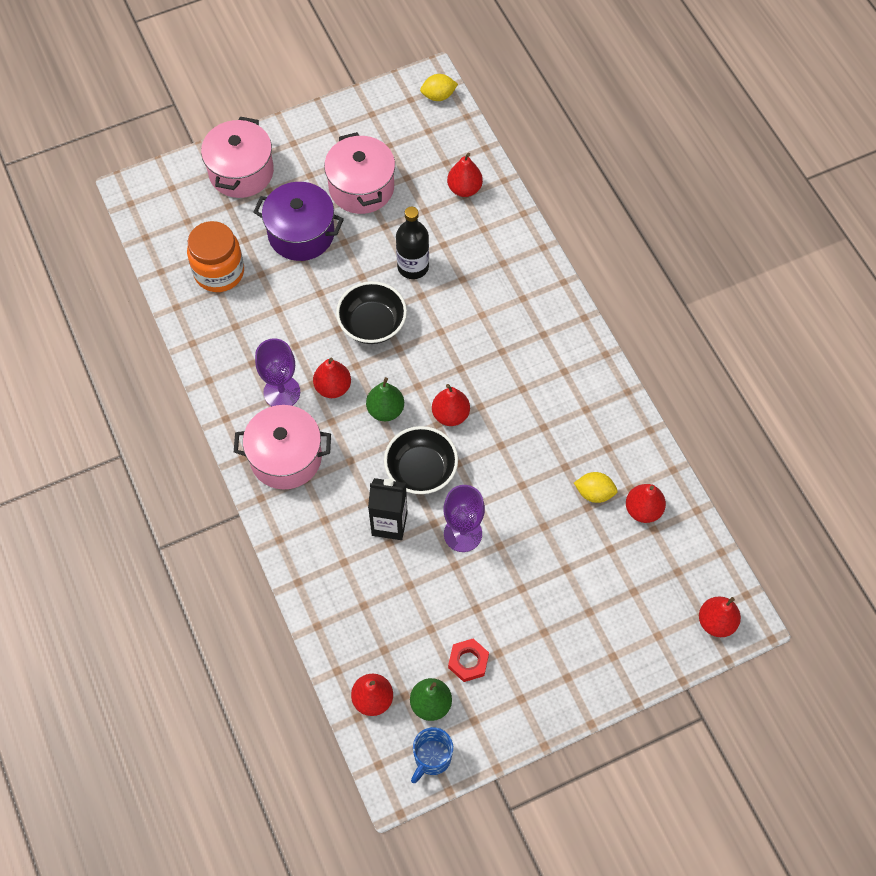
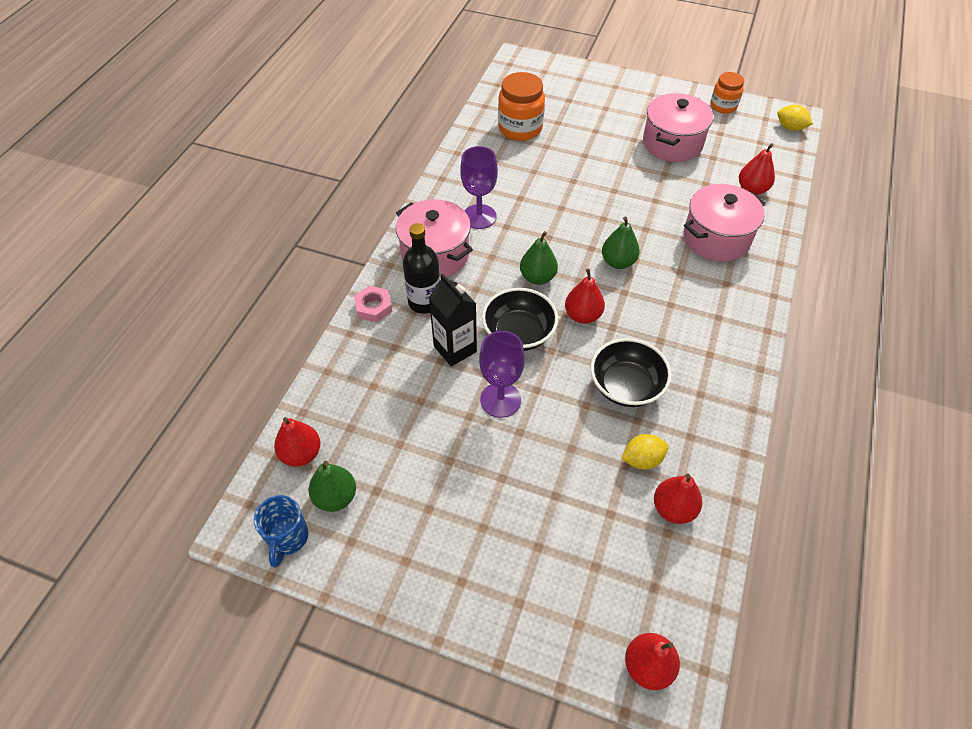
camera: 45 degrees right, 10 degrees down
pink pot [201,117,274,198] -> pink pot moved to [684,184,766,262]
purple pot [254,182,344,261] -> none
red pear [313,358,351,398] -> none
black bowl [336,281,407,344] -> black bowl moved to [591,338,672,407]
black bottle [396,207,429,279] -> black bottle moved to [403,223,440,314]
blue mug [411,727,453,783] -> blue mug turned 75 degrees counterclockwise [254,495,309,568]
red nut [448,639,489,682] -> none
yellow lemon [574,472,618,503] -> yellow lemon turned 75 degrees counterclockwise [621,434,669,470]
none -> pink nut [354,286,392,322]
none -> green pear [602,217,640,269]
none -> orange jar [711,72,744,114]

